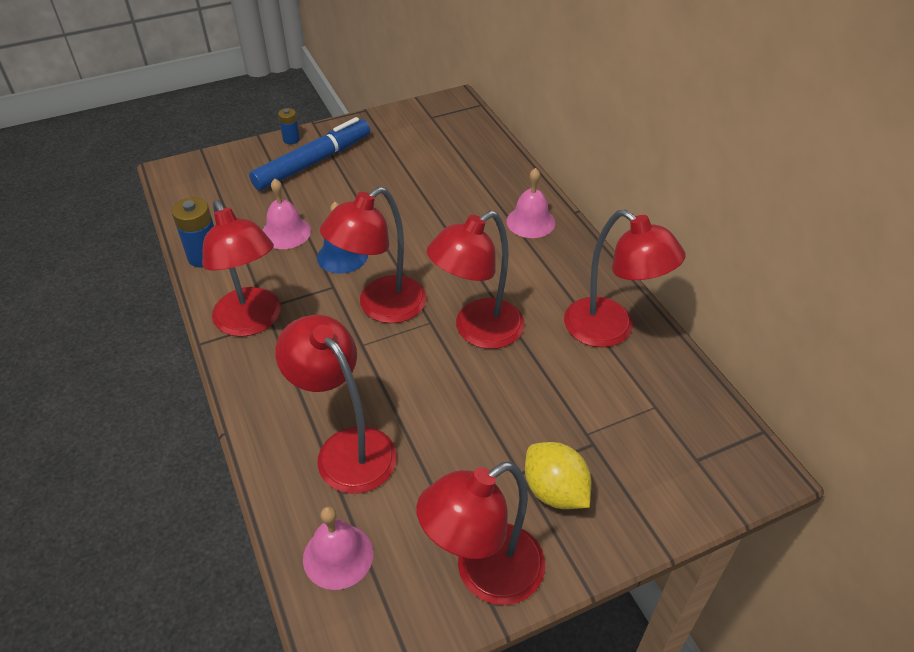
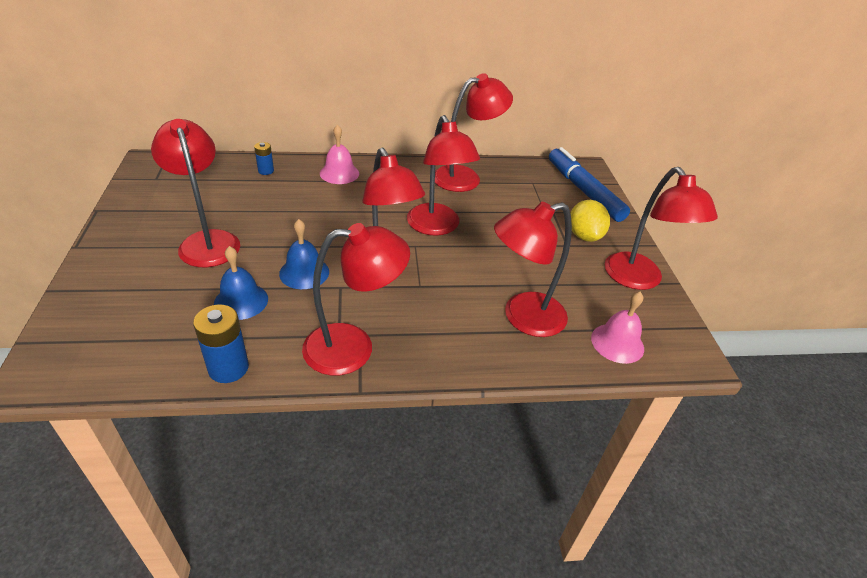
camera: 75 degrees left, 5 degrees down
blue marker [249,117,370,191] -> blue marker moved to [549,147,630,222]
pink bell [263,179,311,249] -> blue bell [214,246,268,320]
blue battery [278,108,300,144] -> blue battery moved to [254,142,274,175]
yellow lemon [525,442,591,509] -> yellow lemon turned 75 degrees counterclockwise [570,200,610,242]
none -> red lamp [151,119,240,267]

